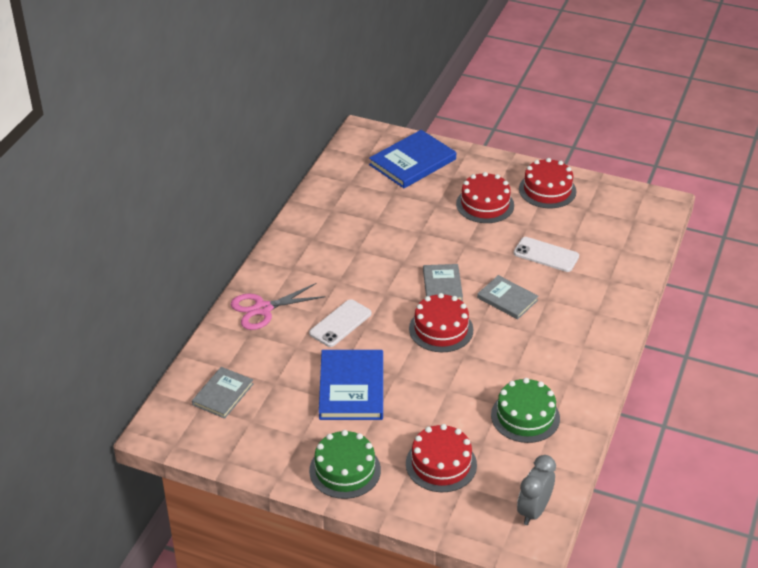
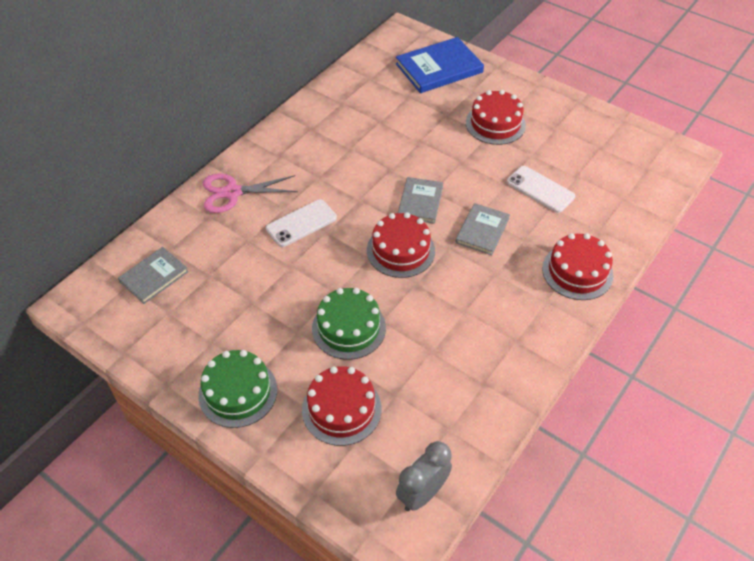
camera: 15 degrees right, 10 degrees up
blue book [319,350,383,420] -> none
grey book [477,275,539,319] -> grey book turned 60 degrees clockwise [455,203,510,255]
green cake [491,378,560,443] -> green cake moved to [312,288,386,360]
red cake [519,158,576,208] -> red cake moved to [542,233,613,300]

